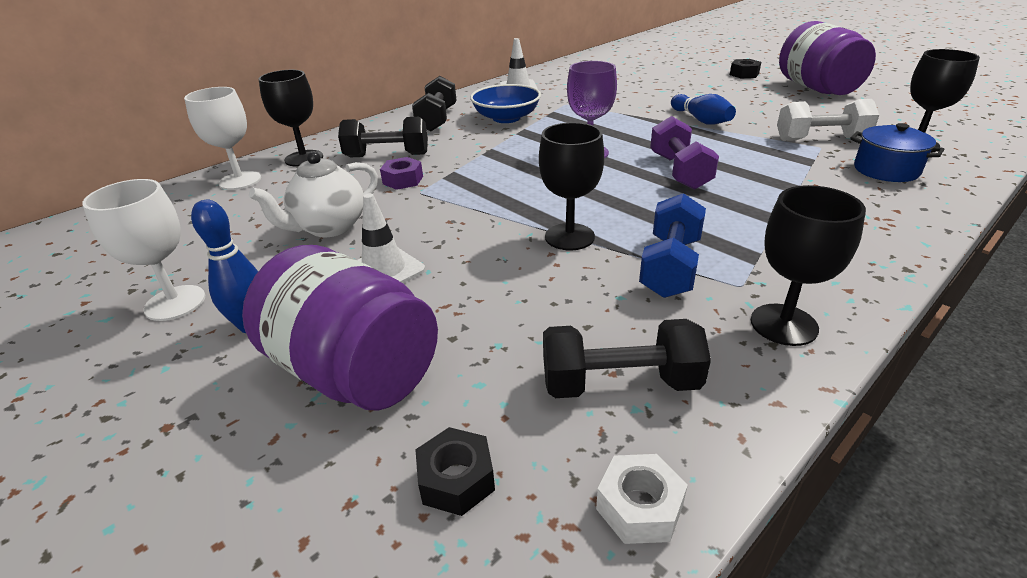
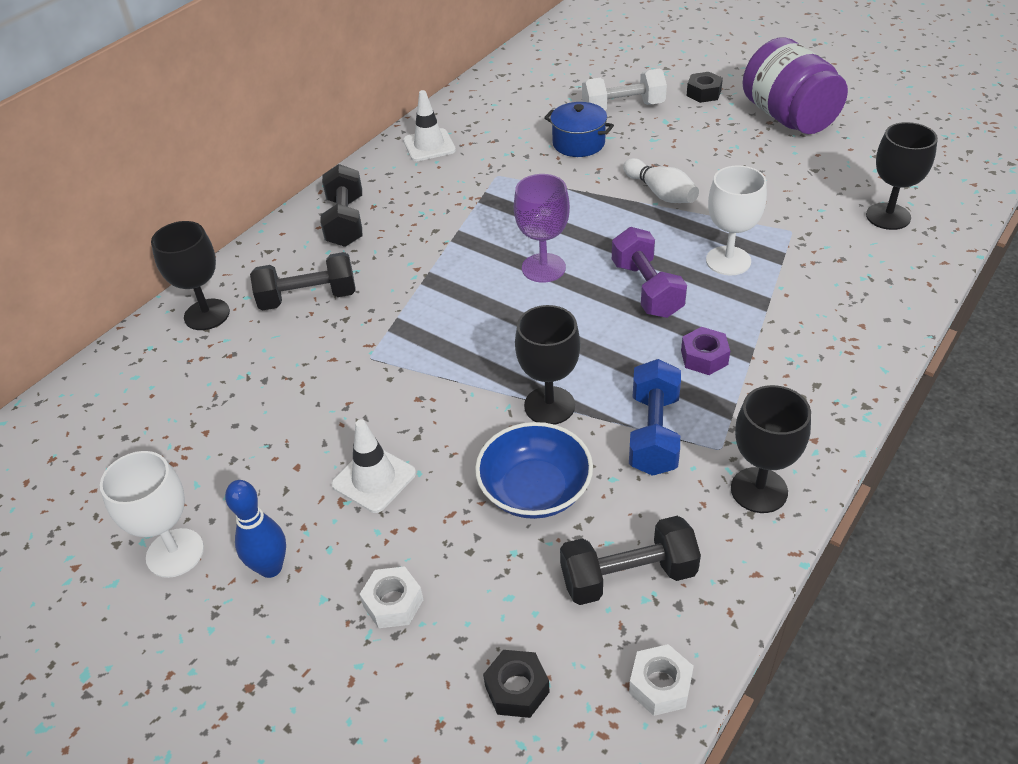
camera: 10 degrees left, 10 degrees up
white goblet [184,87,261,190] -> white goblet moved to [706,165,767,275]
purple jar [242,245,438,411] -> white nut [360,566,423,628]
white teapot [249,151,378,237] -> none
purple nut [380,157,423,190] -> purple nut moved to [681,327,730,375]
blue bowl [470,84,541,123] -> blue bowl moved to [475,422,593,519]
blue bowling pin [671,94,736,125] -> white bowling pin [623,158,699,203]
white dumbbell [777,99,879,141] -> white dumbbell moved to [582,69,667,110]
blue pot [850,123,944,182] -> blue pot moved to [544,102,614,157]

